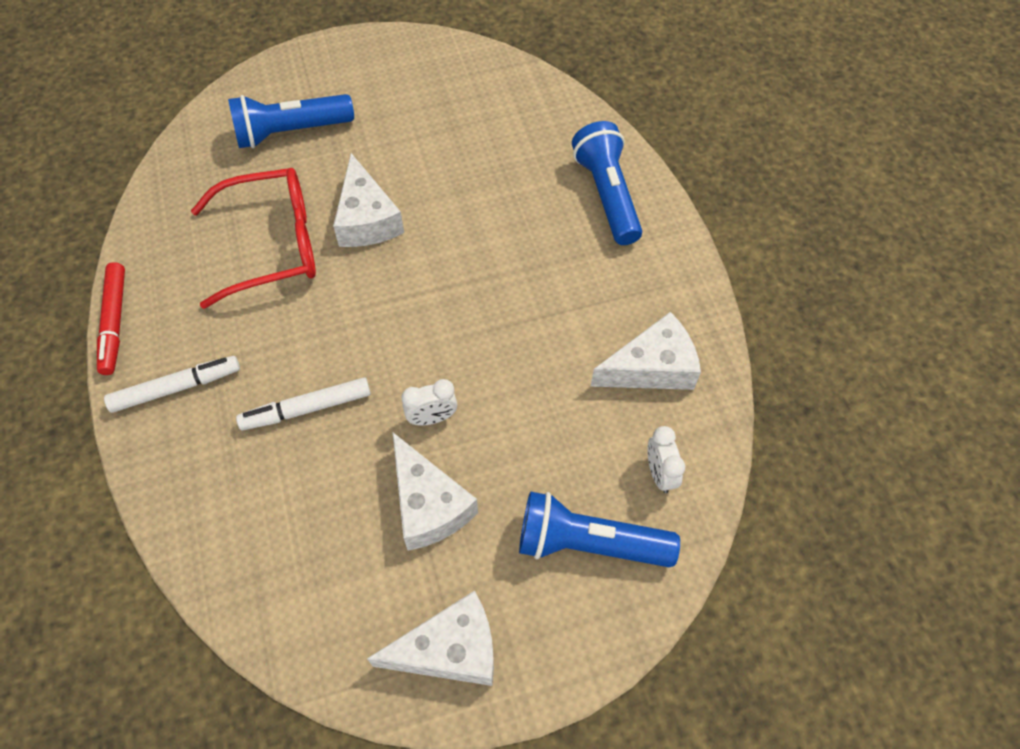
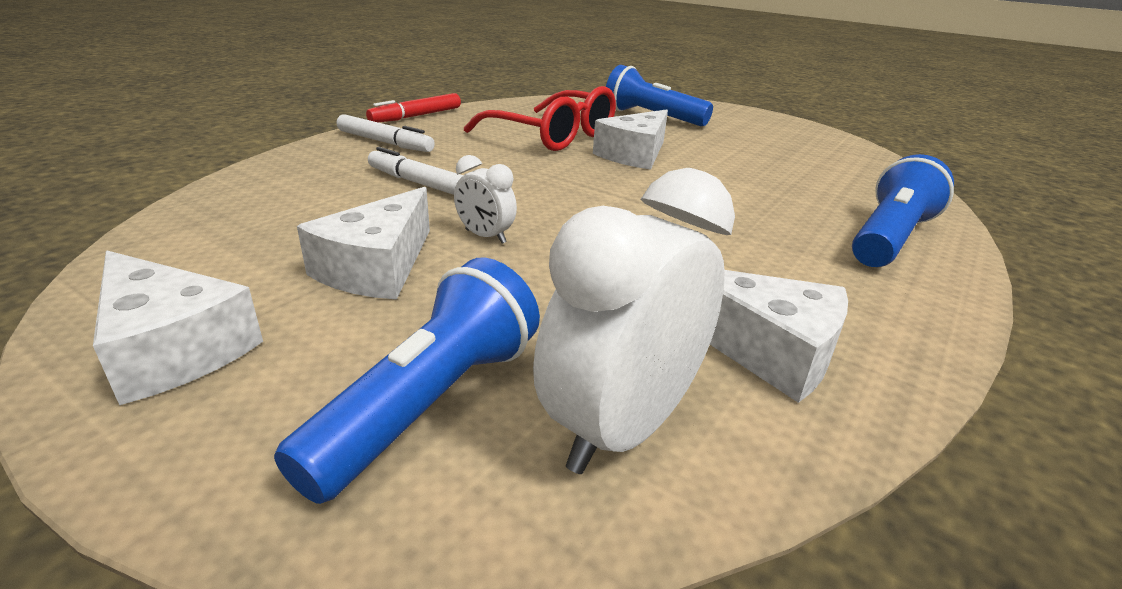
camera: 50 degrees right, 30 degrees down
blue flashlight [519,492,680,567] -> blue flashlight turned 60 degrees clockwise [274,258,540,504]
white clock [647,426,685,493] -> white clock [533,168,735,474], size x2.02

